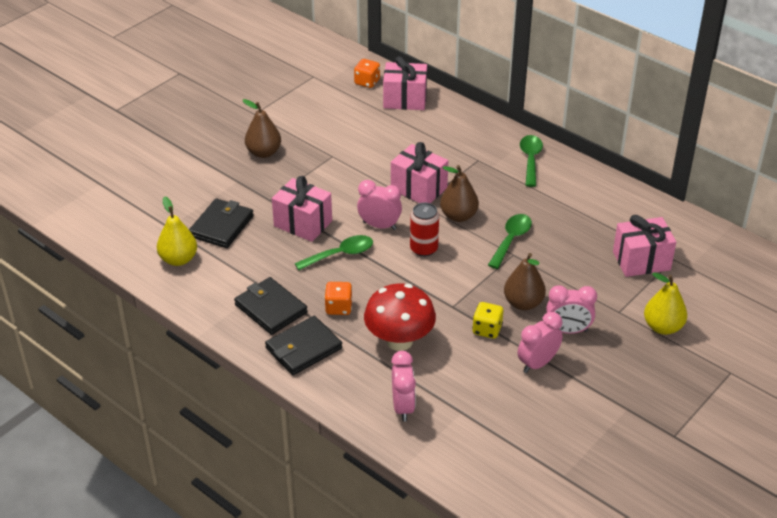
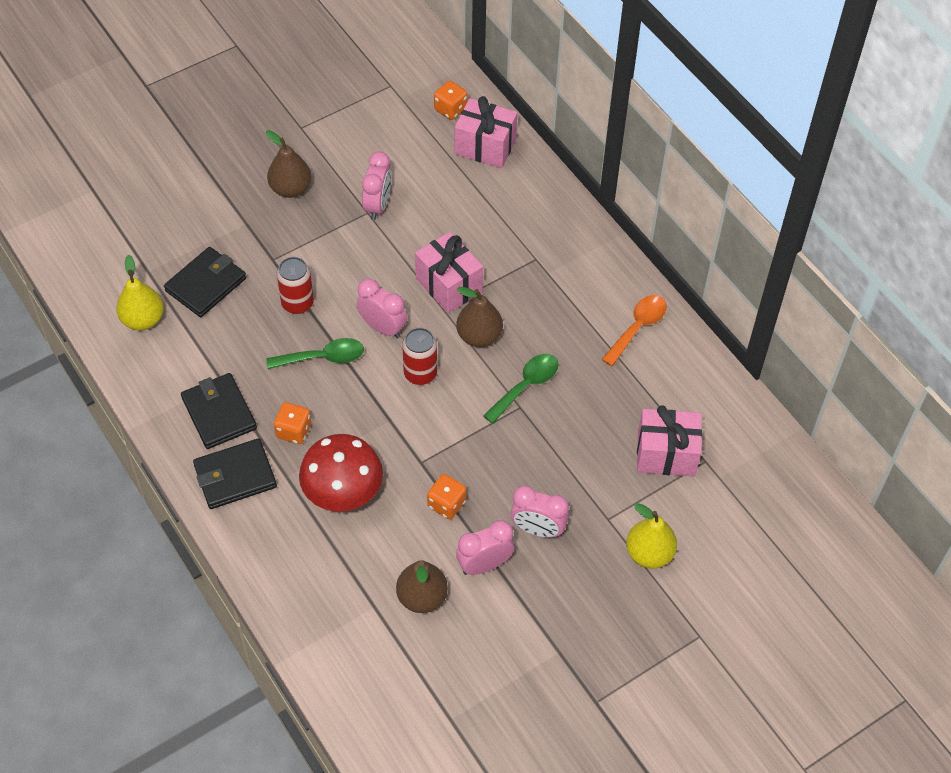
camera: 15 degrees right, 15 degrees up
pink gift [272,176,332,242] -> red can [277,257,314,314]
pink clock [391,351,416,422] -> pink clock moved to [362,152,391,220]
yellow dice [472,302,503,339] -> orange dice [427,474,466,519]
brown pear [504,253,546,310] -> brown pear moved to [396,560,448,613]
green spoon [520,135,543,187] -> none
none -> orange spoon [602,295,667,366]

